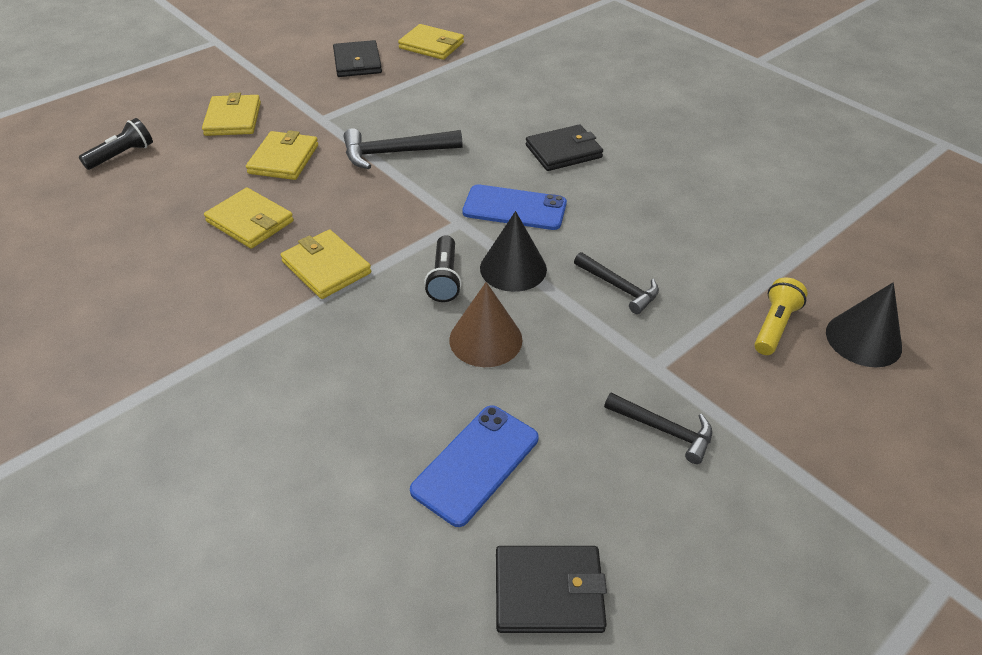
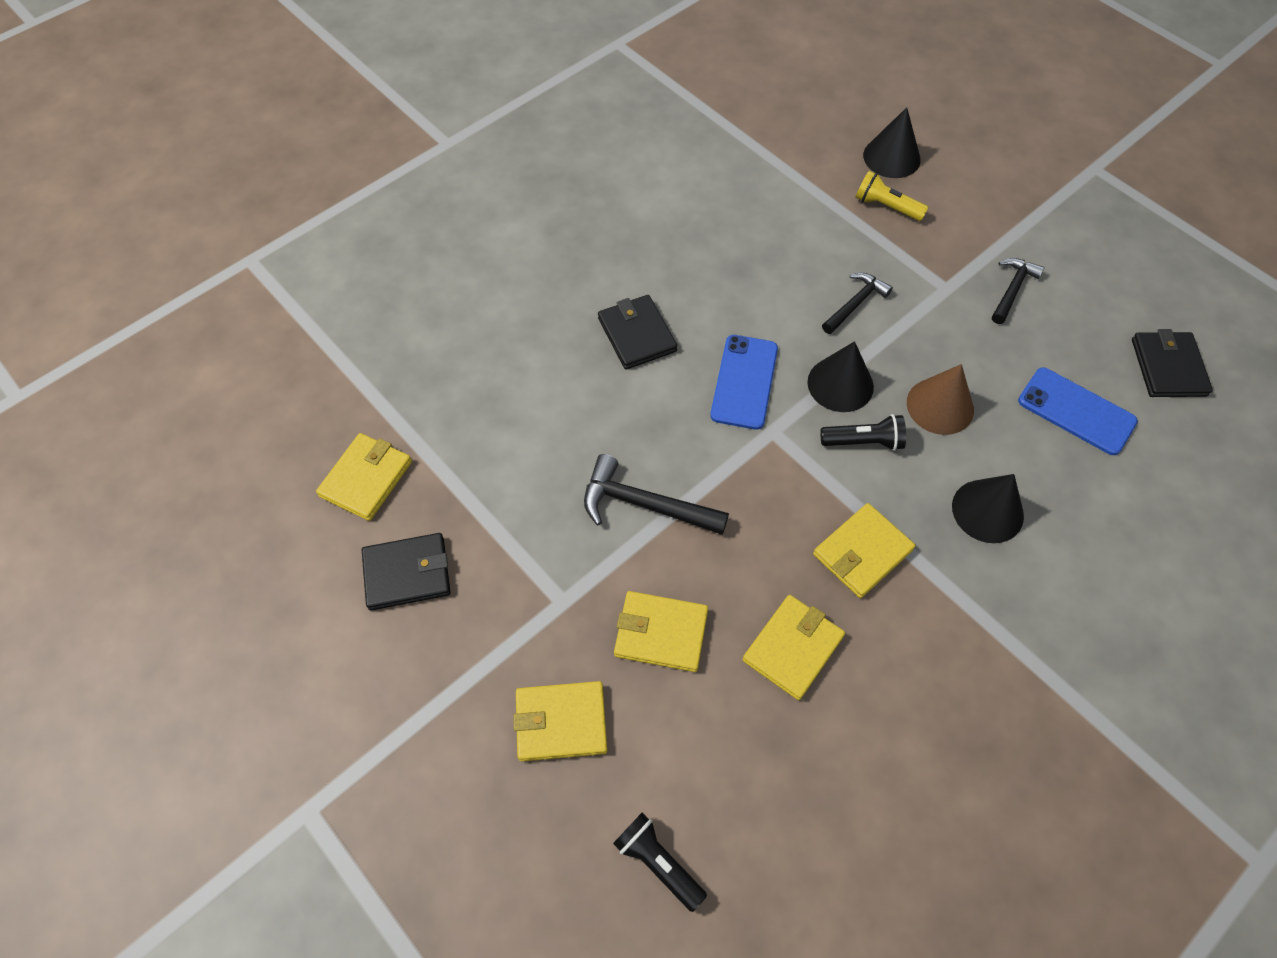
camera: 90 degrees left, 15 degrees up
black hammer [344,128,463,169] -> black hammer turned 120 degrees clockwise [584,454,729,535]
none -> black cone [952,474,1024,543]

